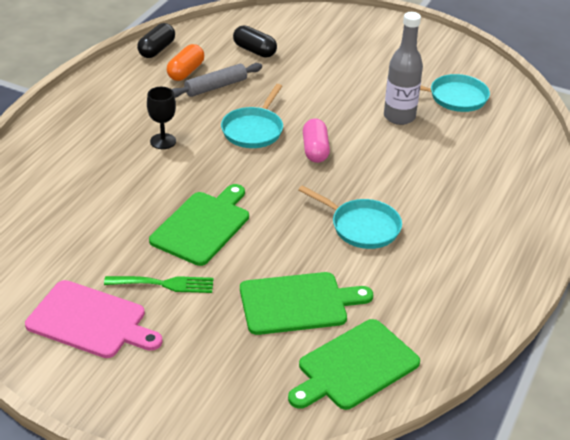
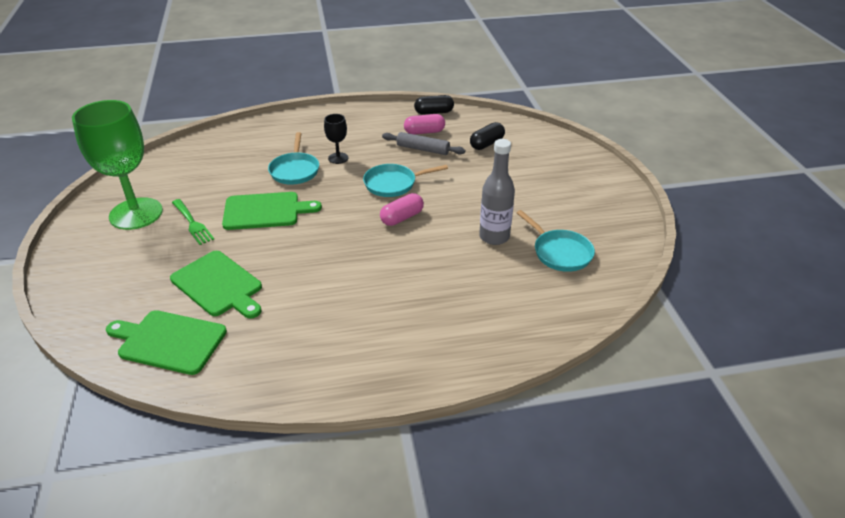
camera: 55 degrees right, 0 degrees up
pink cutting board [25,280,163,358] -> green goblet [72,100,163,230]
orange capsule [167,44,204,81] -> pink capsule [404,114,445,135]
black capsule [233,25,277,58] -> black capsule turned 45 degrees clockwise [470,122,505,150]
turquoise pan [298,185,402,249] -> turquoise pan moved to [268,132,319,185]

